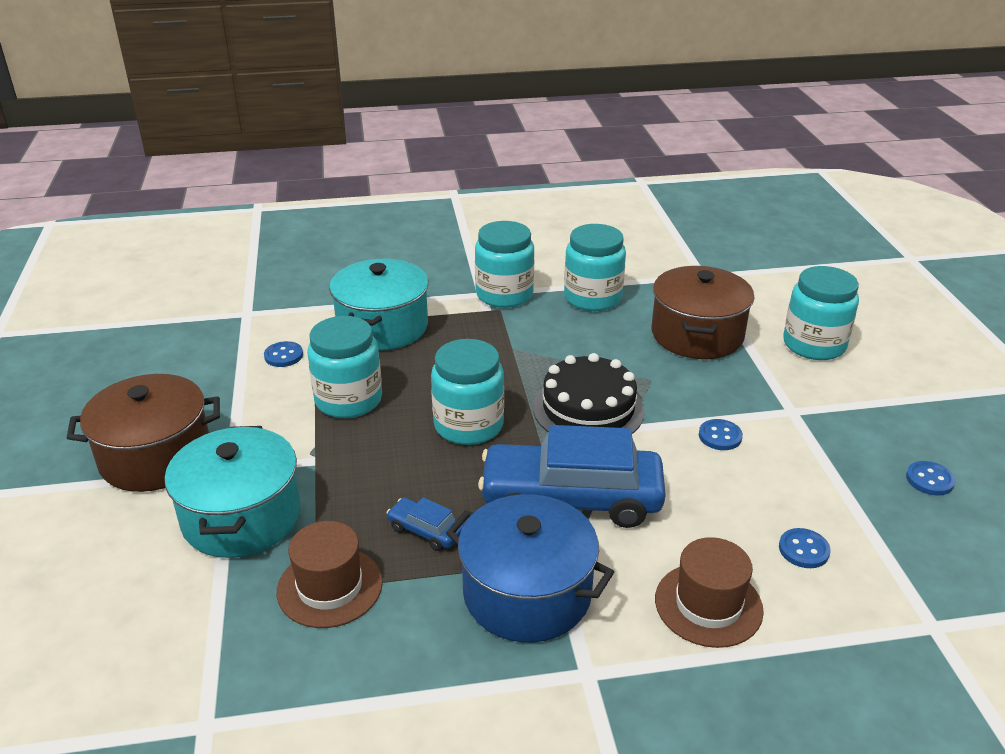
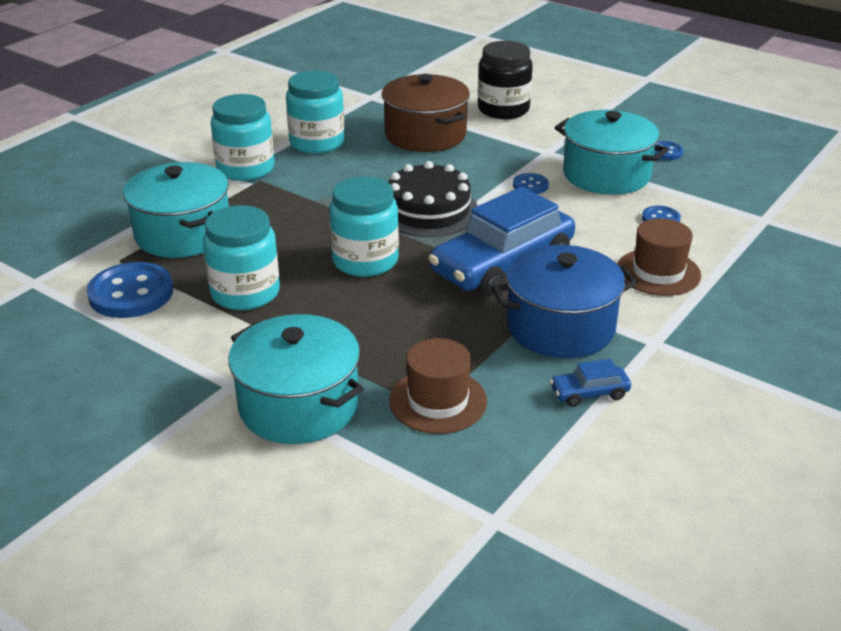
camera: 45 degrees left, 0 degrees up
brown pot [67,374,220,492] -> none
blue button [264,341,303,367] -> blue button [87,262,173,318], size x1.98
blue car [386,497,463,551] -> blue car moved to [550,359,631,407]
turquoise jar [783,266,859,360] -> black jar [478,41,533,119]
none -> turquoise pot [555,110,669,195]

